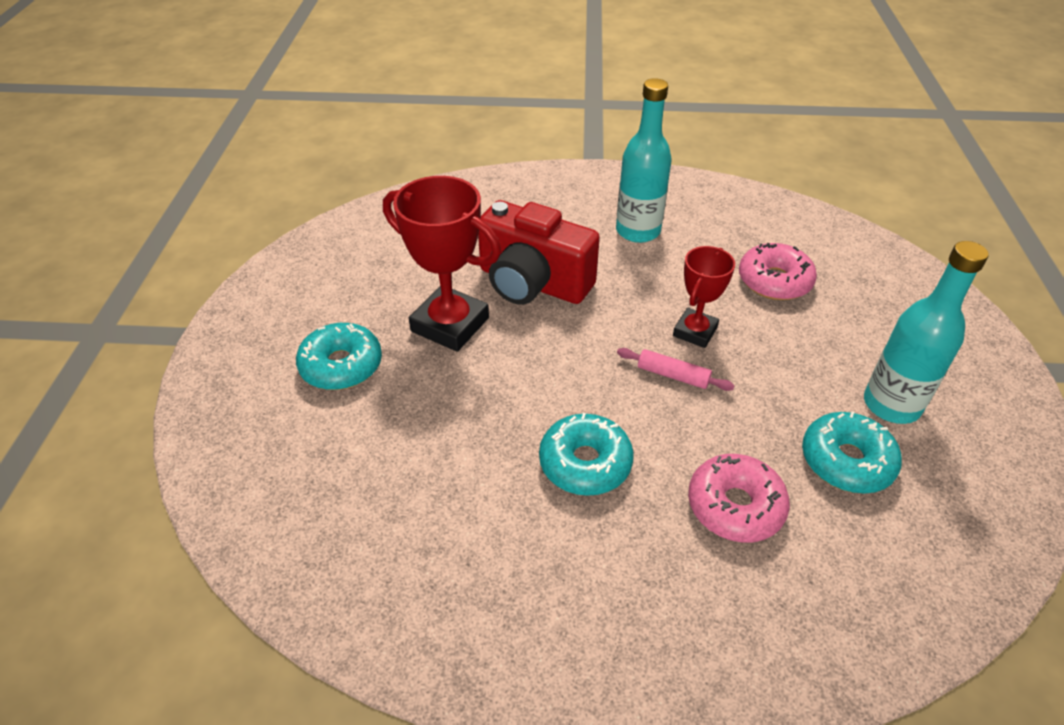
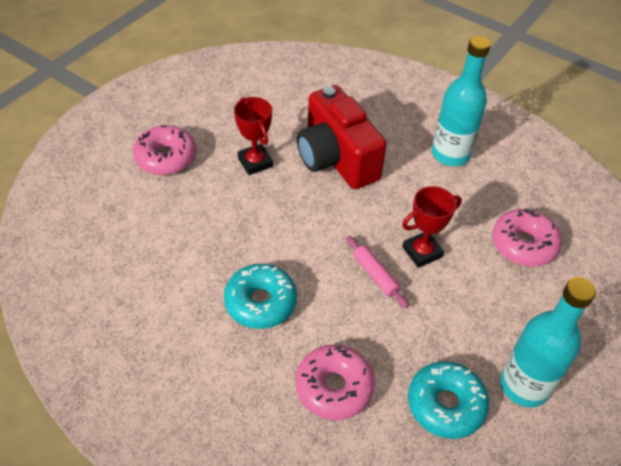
camera: 30 degrees right, 5 degrees up
turquoise donut [296,323,382,390] -> pink donut [133,125,196,175]
red trophy [383,176,501,352] -> red trophy [234,97,273,175], size x0.60

